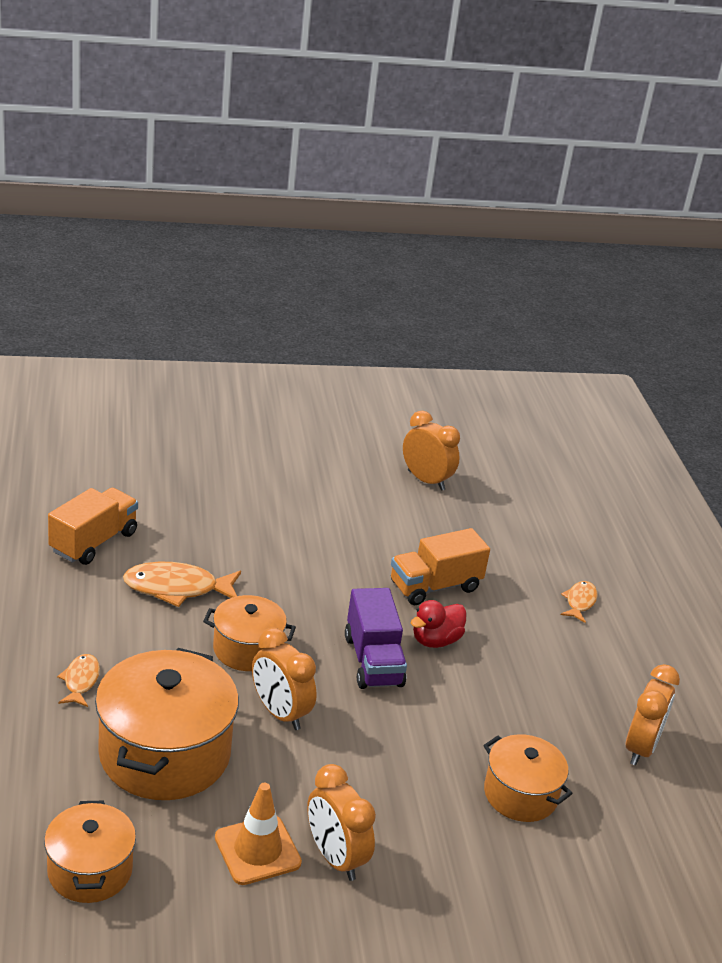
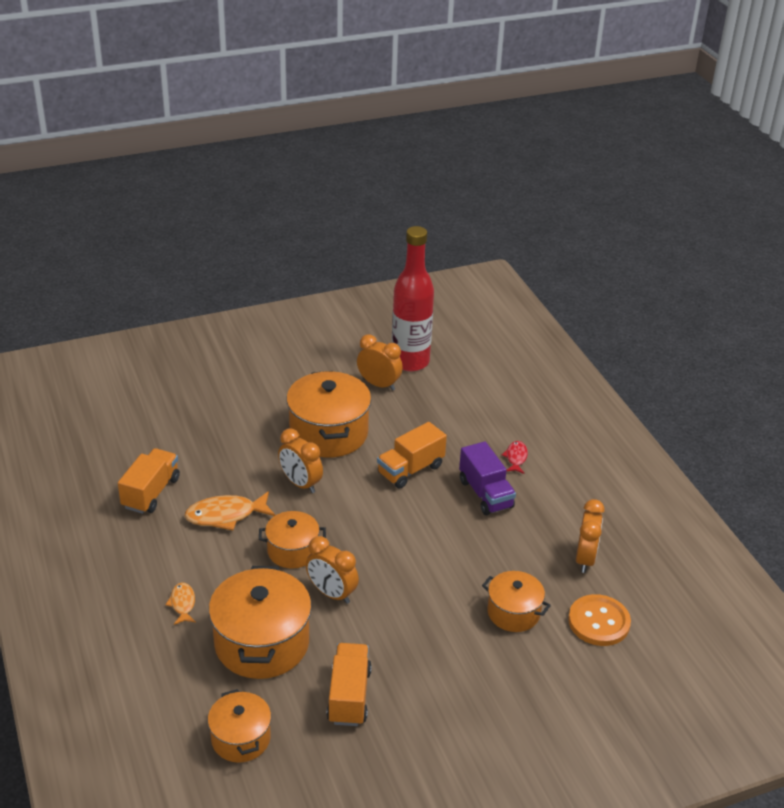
camera: 10 degrees left, 5 degrees up
orange traffic cone [215,783,302,885] -> orange truck [327,643,372,726]
orange clock [307,764,376,881] -> orange clock moved to [278,428,323,493]
purple truck [345,588,407,689] -> purple truck moved to [459,441,516,515]
red duck [411,600,466,648] -> none
orange fish [561,581,597,623] -> red fish [502,441,528,474]
none -> orange pot [286,371,371,458]
none -> red bottle [392,226,434,371]
none -> orange button [568,594,631,646]

